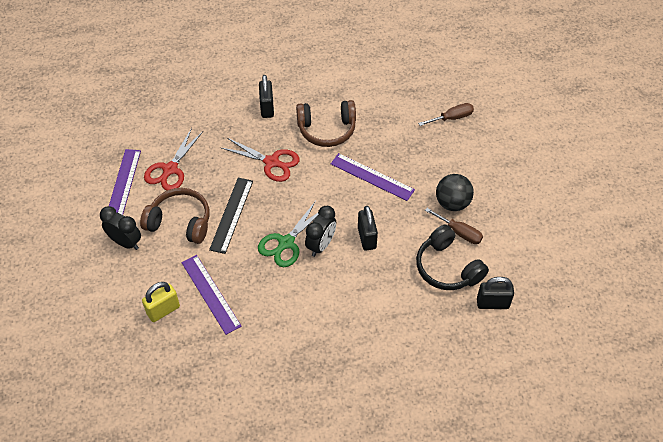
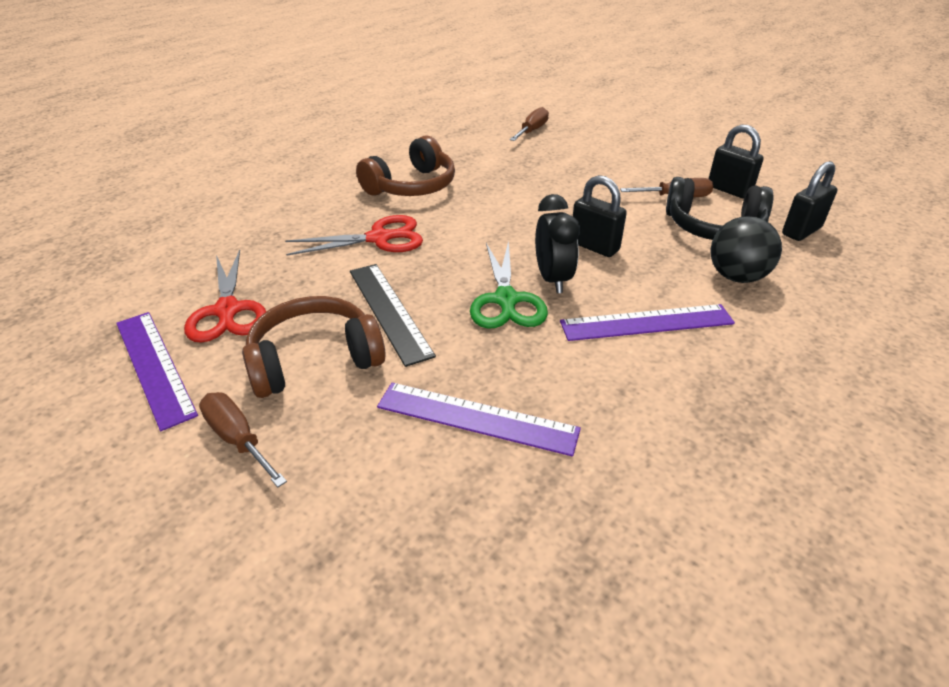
camera: 40 degrees left, 15 degrees down
black clock [100,206,141,250] -> brown screwdriver [199,392,287,487]
yellow padlock [142,282,180,322] -> none
black padlock [259,75,274,118] -> black padlock moved to [709,124,764,198]
purple ruler [331,153,415,201] -> purple ruler moved to [560,304,735,341]
black ball [436,174,474,211] -> black ball moved to [710,216,782,283]

